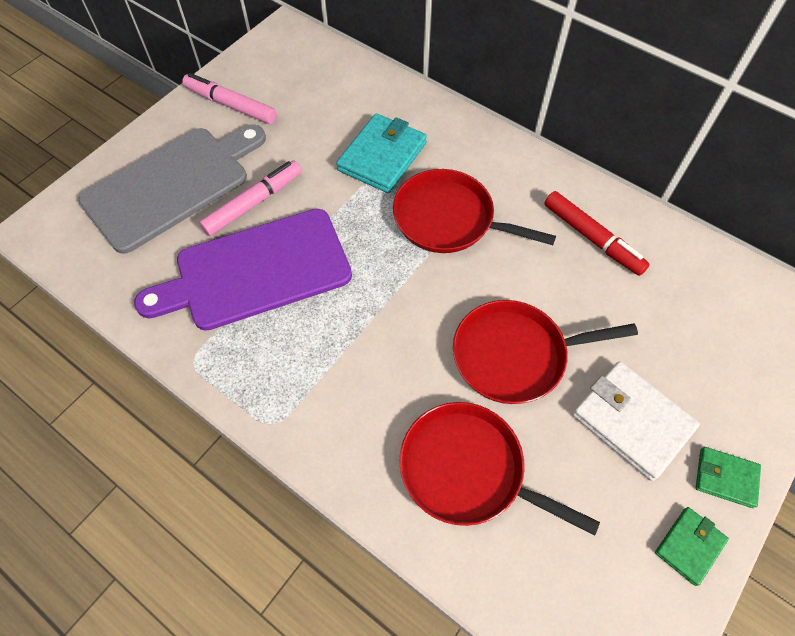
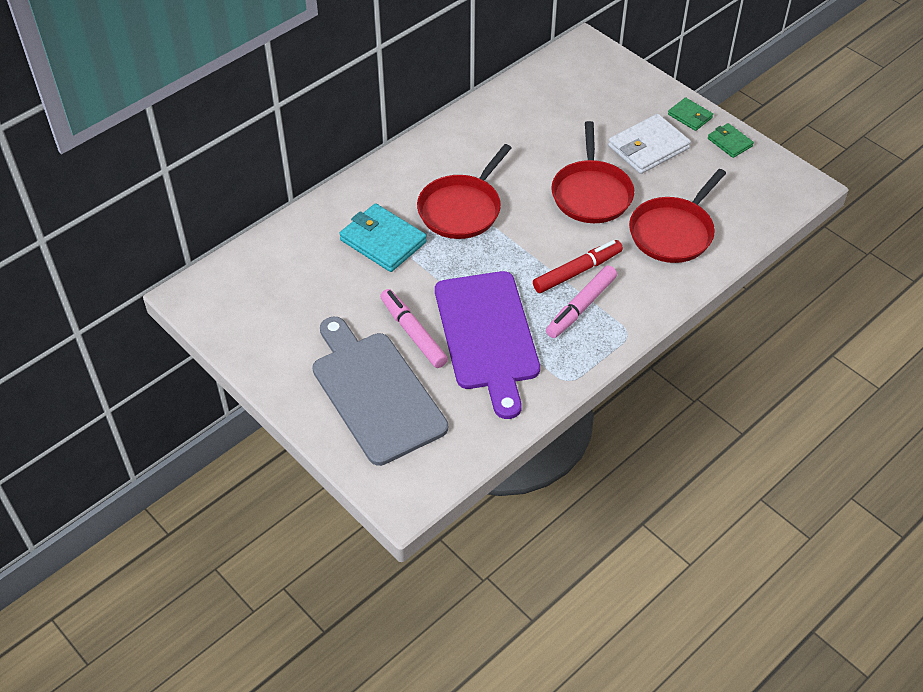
camera: 80 degrees left, 10 degrees down
pink marker [182,73,277,124] -> pink marker moved to [546,265,617,338]
red marker [544,191,650,276] -> red marker moved to [533,240,623,293]
green wallet [696,447,761,508] -> green wallet turned 75 degrees counterclockwise [668,97,713,131]

